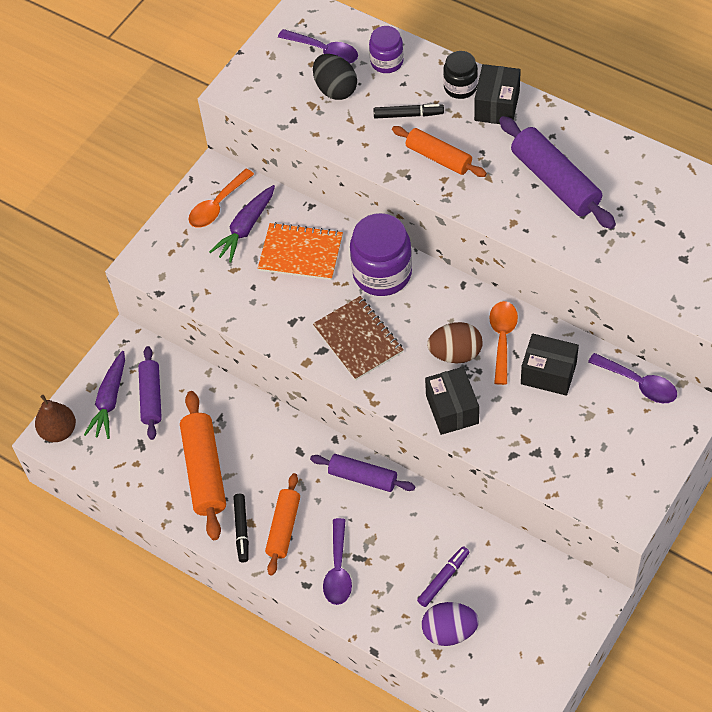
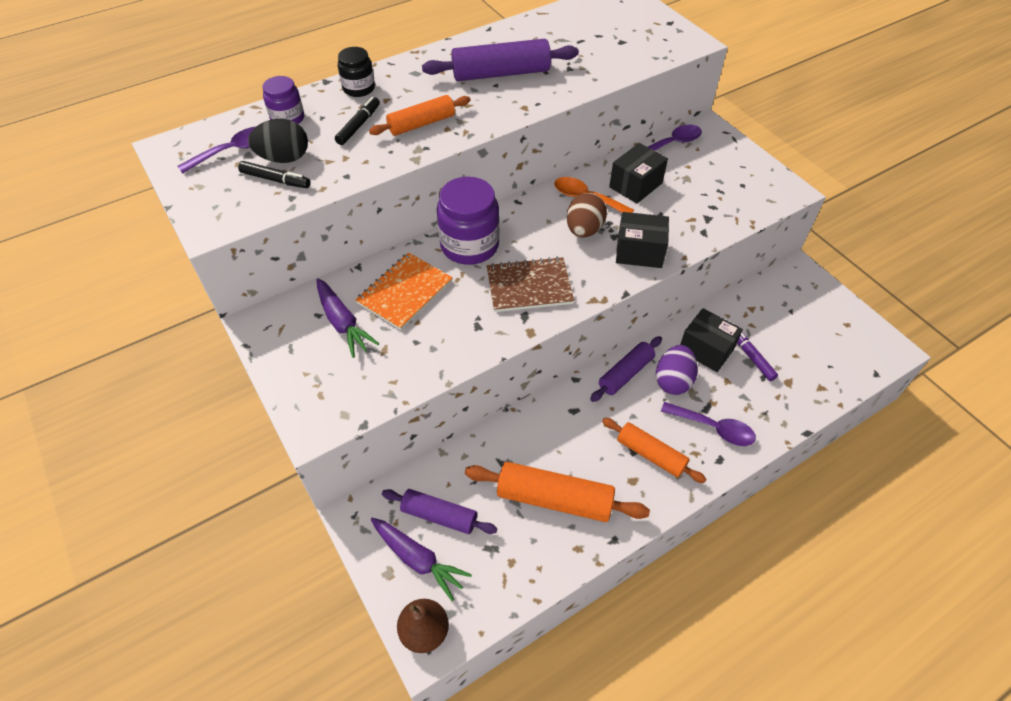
camera: 70 degrees left, 5 degrees down
orange spoon [189,169,254,228] -> none
black marker [233,494,249,562] -> black marker moved to [238,161,311,188]
purple egg [422,602,479,646] -> purple egg moved to [656,345,698,395]
black box [474,64,521,124] -> black box moved to [680,308,743,372]

